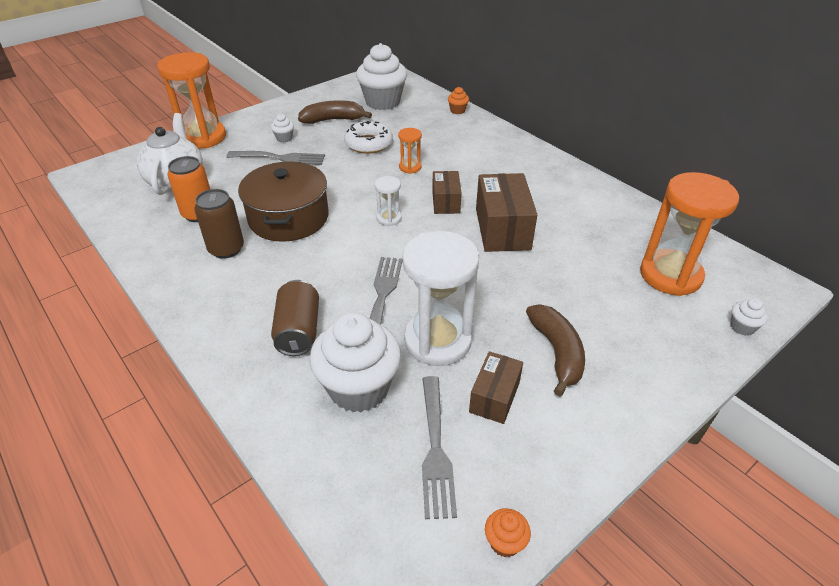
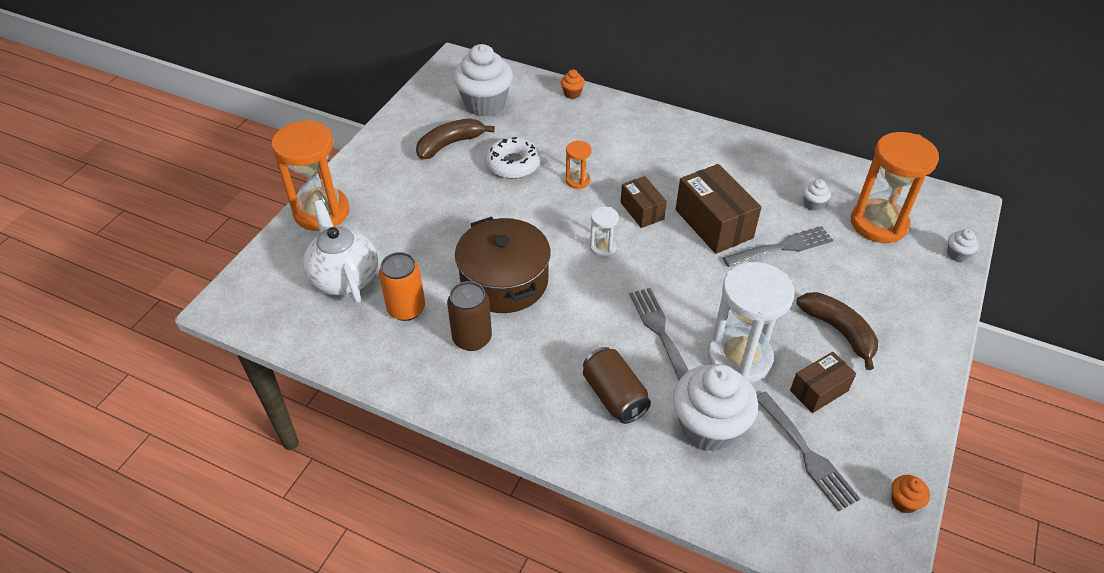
camera: 25 degrees left, 5 degrees up
grey fork [227,151,325,165] -> grey fork moved to [723,226,834,267]
white cupcake [271,114,294,142] -> white cupcake moved to [803,179,831,211]
brown box [469,351,523,424] -> brown box turned 60 degrees clockwise [790,352,856,413]

